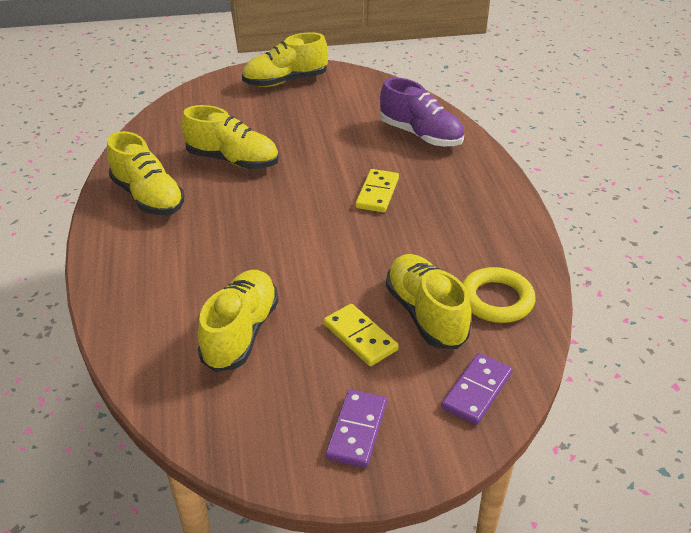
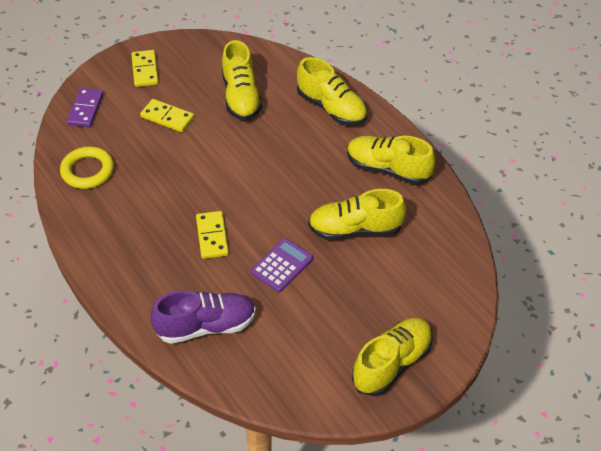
camera: 155 degrees right, 10 degrees up
purple domino [326,389,387,468] -> yellow domino [131,50,159,87]
purple shoe [380,78,464,147] -> purple shoe turned 150 degrees clockwise [151,290,256,344]
yellow shoe [386,254,471,349] -> yellow shoe moved to [297,57,367,125]
none -> purple calculator [251,238,313,292]

